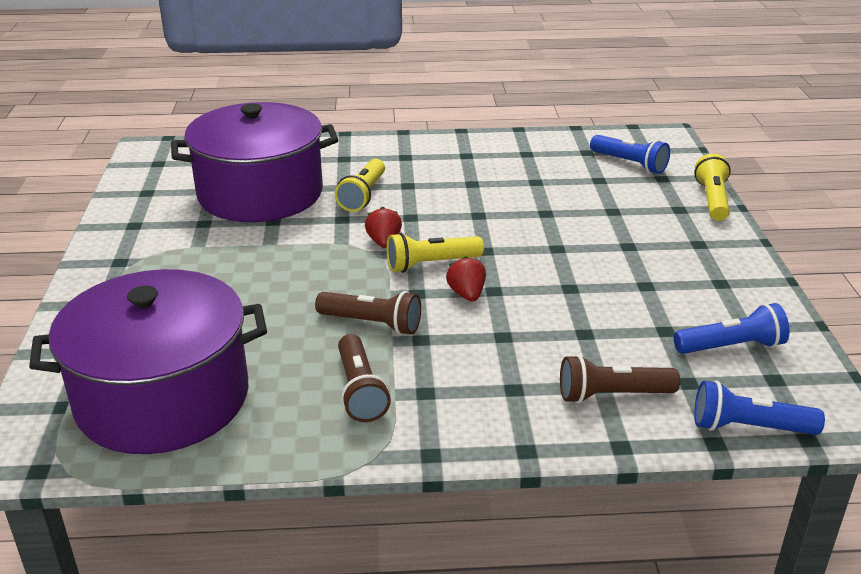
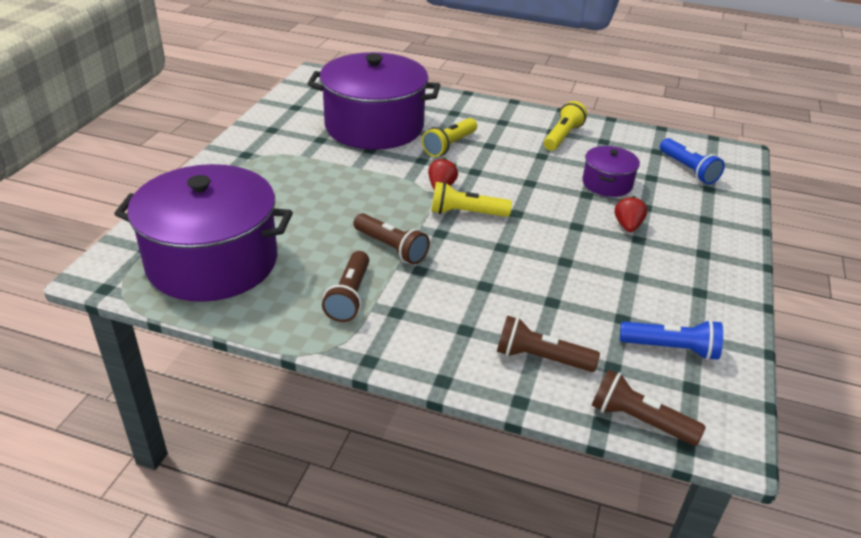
camera: 20 degrees right, 5 degrees up
red strawberry [446,256,486,302] -> red strawberry moved to [615,196,647,232]
yellow flashlight [694,153,731,221] -> yellow flashlight moved to [544,101,587,151]
blue flashlight [694,381,825,435] -> brown flashlight [592,369,706,446]
none -> purple pot [582,146,640,197]

